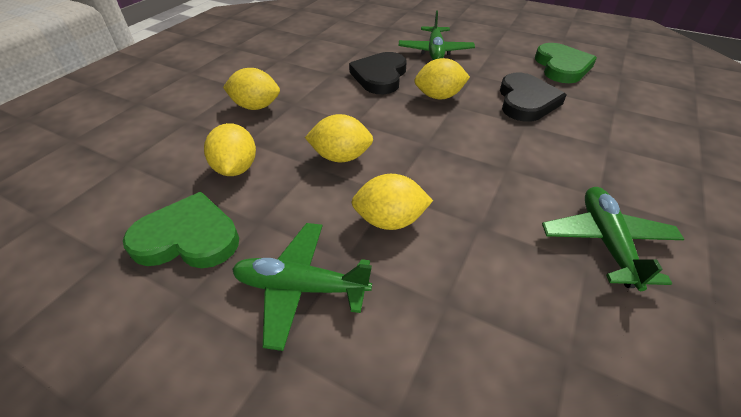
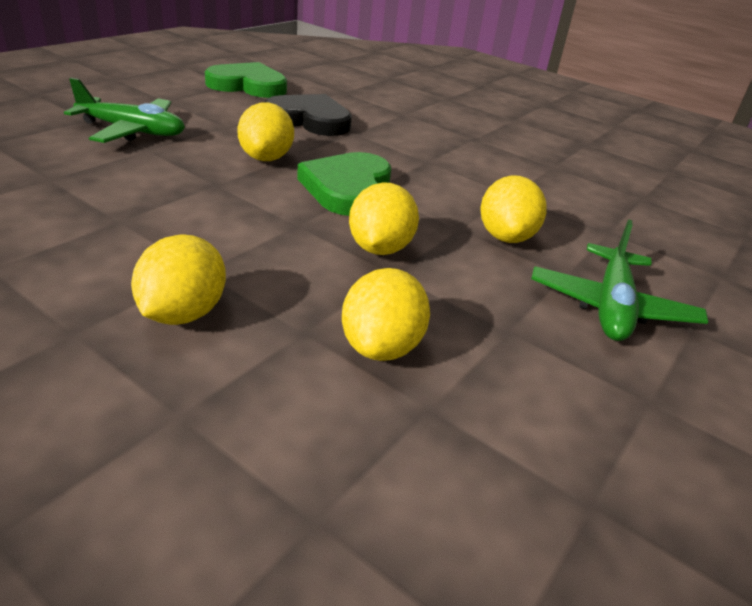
camera: 85 degrees left, 10 degrees down
green heart [123,192,239,268] -> green heart moved to [297,152,391,216]
yellow lemon [204,123,256,176] -> yellow lemon turned 75 degrees counterclockwise [342,268,430,361]
black heart [349,52,407,94] -> none
green plane [542,187,684,291] -> none

